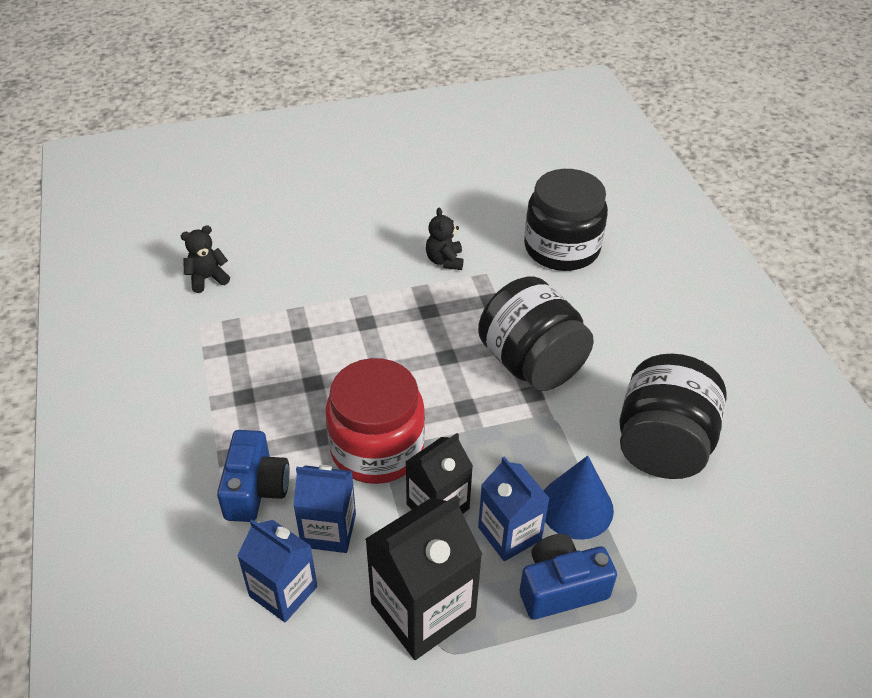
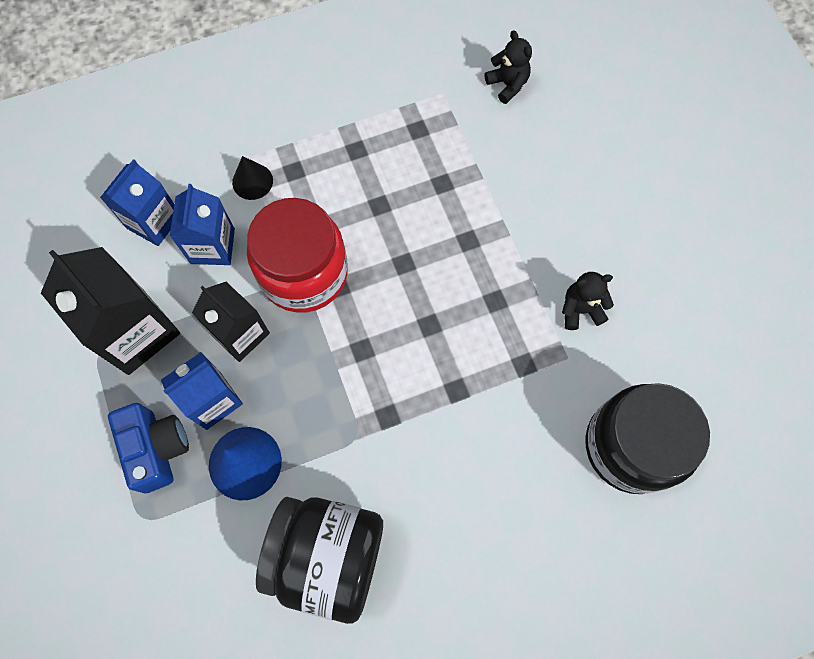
camera: 85 degrees right, 25 degrees up
blue camera [217,430,290,522] -> black cone [232,156,273,200]
black jar [478,276,594,391] -> none

